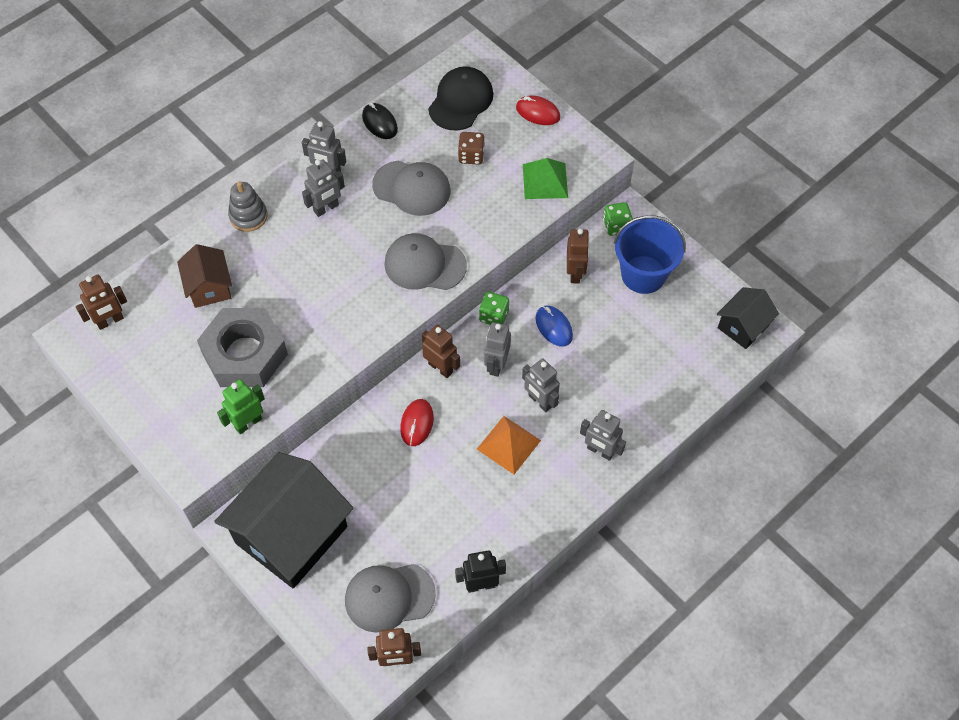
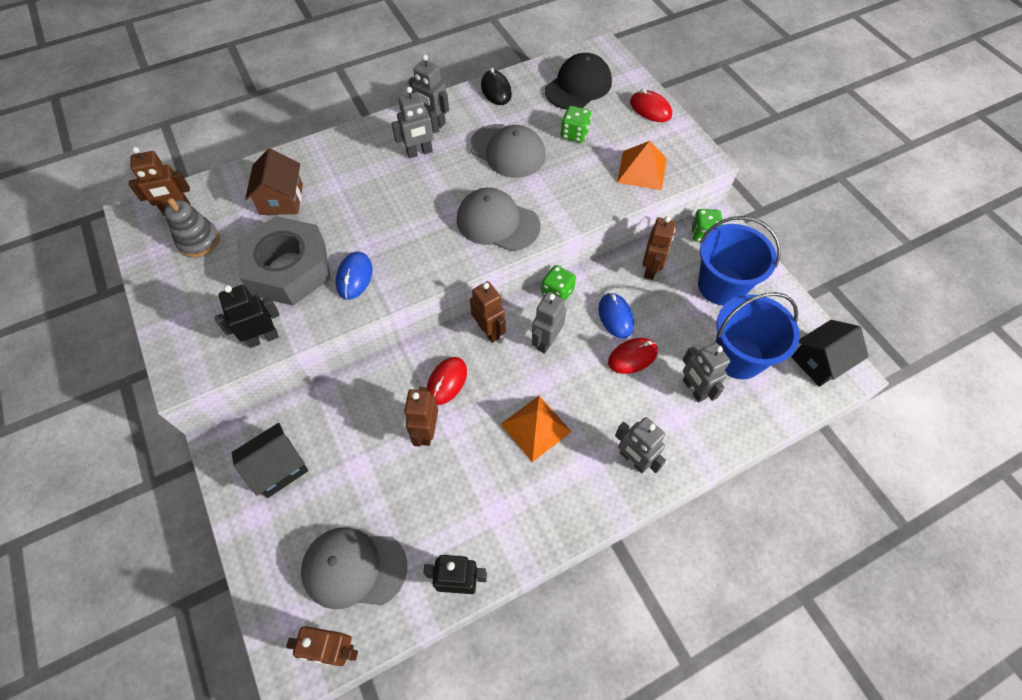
camera: 15 degrees right, 0 degrees up
black house [214,452,353,588] -> black house [231,423,308,498], size x0.50
green robot [217,379,265,434] -> black robot [215,285,280,348]
grey stacking toy [228,181,268,232] -> grey stacking toy moved to [164,198,219,257]
brown dice [458,132,485,165] -> green dice [561,106,591,143]
grey robot [522,358,560,412] -> grey robot moved to [683,343,730,402]
green pyramid [523,158,568,199] -> orange pyramid [617,141,667,190]
none -> blue mouse [336,252,372,300]
none -> brown robot [404,387,438,447]
none -> red mouse [608,338,658,374]
none -> blue bucket [715,292,800,379]

